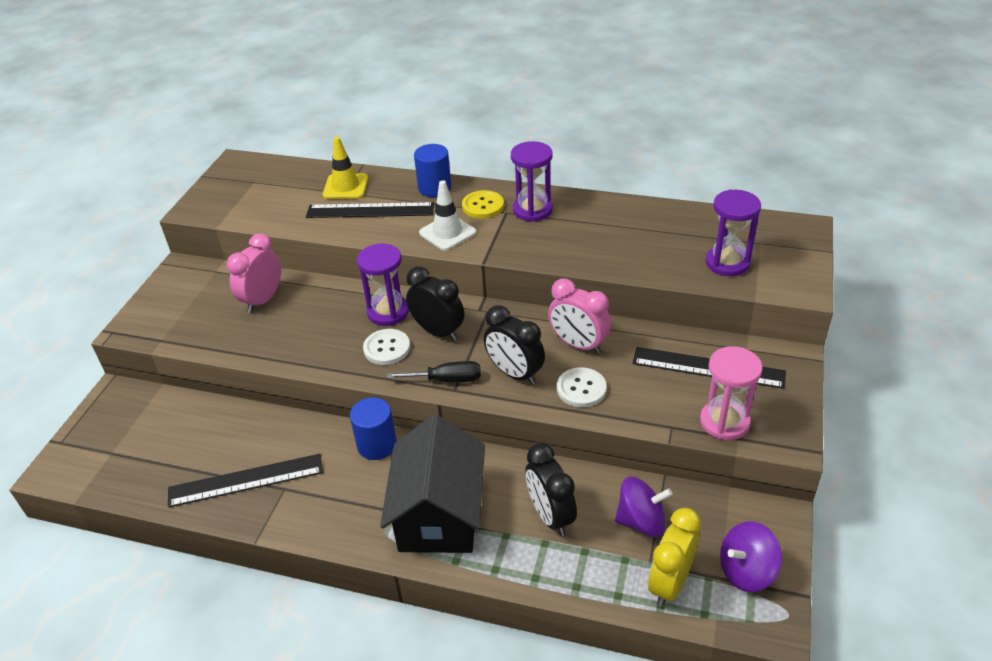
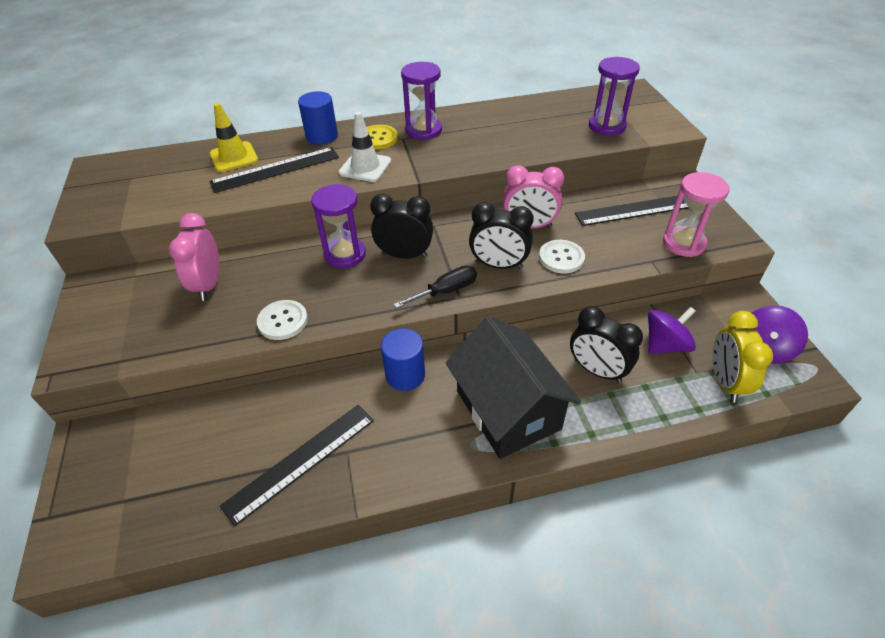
camera: 30 degrees left, 5 degrees up
white button [363,329,410,365] -> white button moved to [257,300,308,340]

